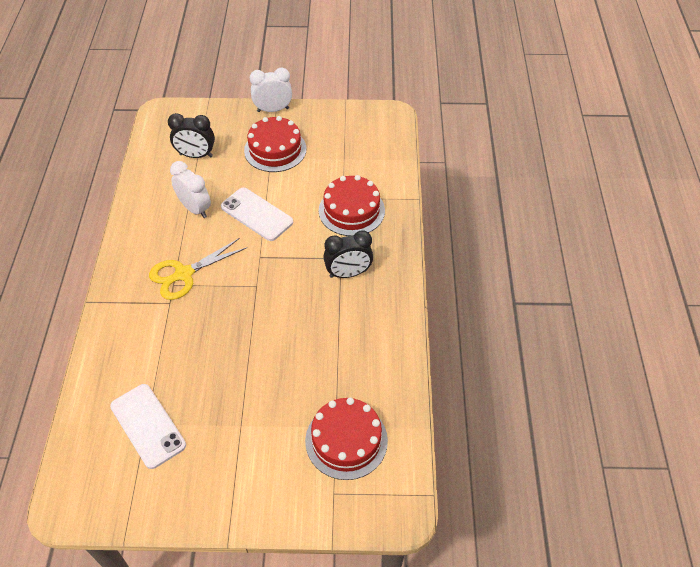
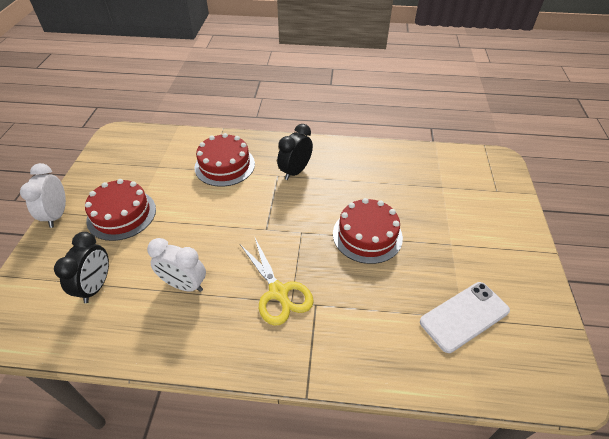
camera: 85 degrees left, 5 degrees down
white clock [170,161,211,218] -> white clock turned 120 degrees counterclockwise [147,238,206,292]
white phone [221,188,293,241] -> none
red cake [305,398,388,480] -> red cake moved to [333,198,403,264]
black clock [323,230,373,278] -> black clock turned 135 degrees counterclockwise [277,124,313,180]

